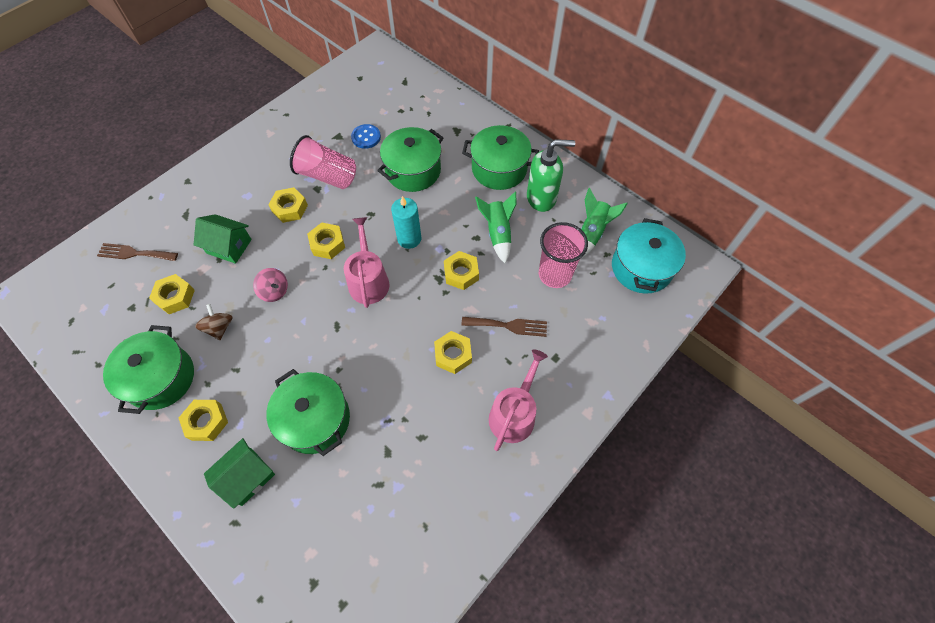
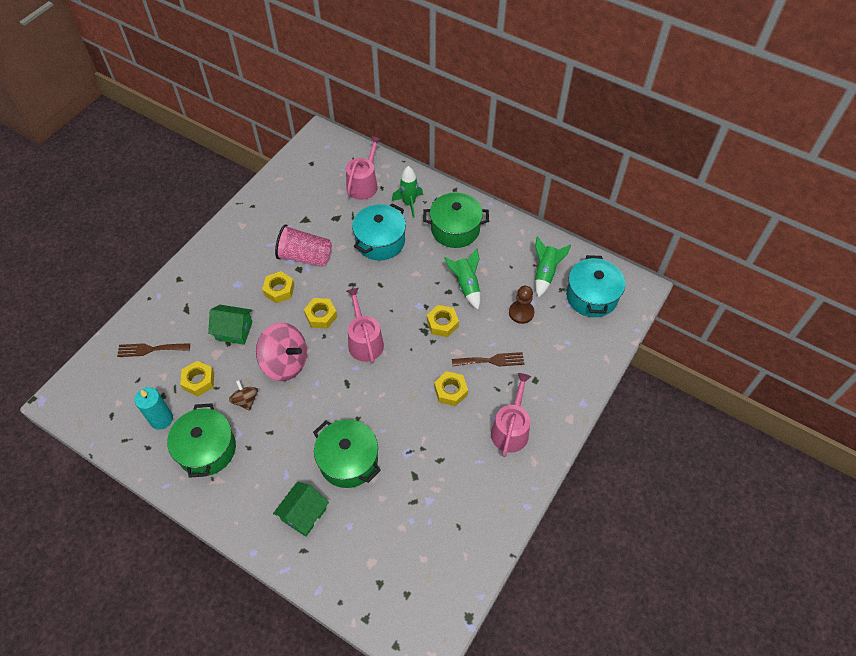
camera: 10 degrees left, 5 degrees down
yellow nut [179,400,228,441] -> none
pink spinning top [253,268,288,302] -> pink spinning top [256,322,307,381], size x1.95
blue button [351,124,381,149] -> none
green pot [377,127,443,192] -> turquoise pot [352,204,406,261]
turquoise candle [391,196,421,249] -> turquoise candle moved to [134,387,173,430]
green soap dispenser [527,139,575,212] -> none
pink cup [539,222,588,288] -> brown pawn [509,286,535,324]
none -> pink watering can [346,136,381,200]
none -> green rocket [392,166,423,218]

